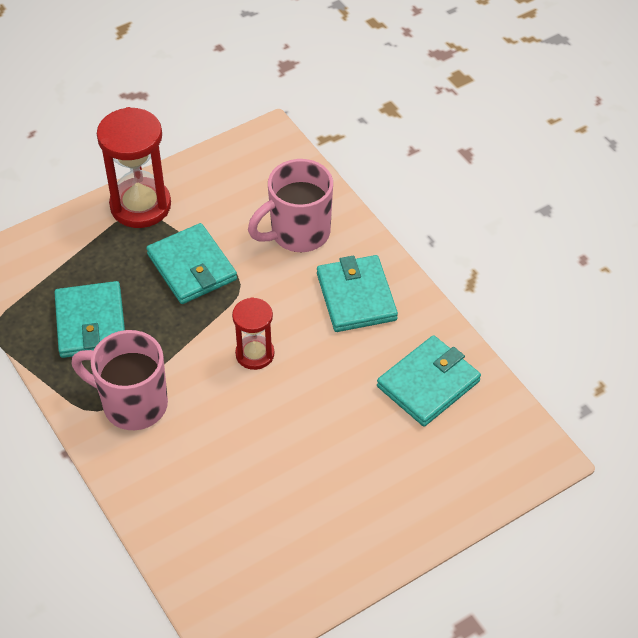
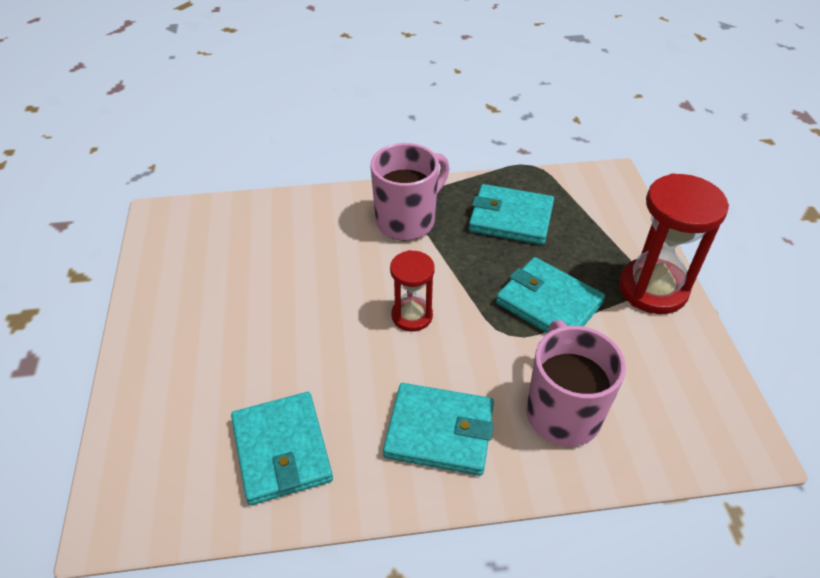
camera: 115 degrees right, 5 degrees down
turquoise wallet [146,223,237,304] -> turquoise wallet turned 45 degrees clockwise [496,257,605,333]

